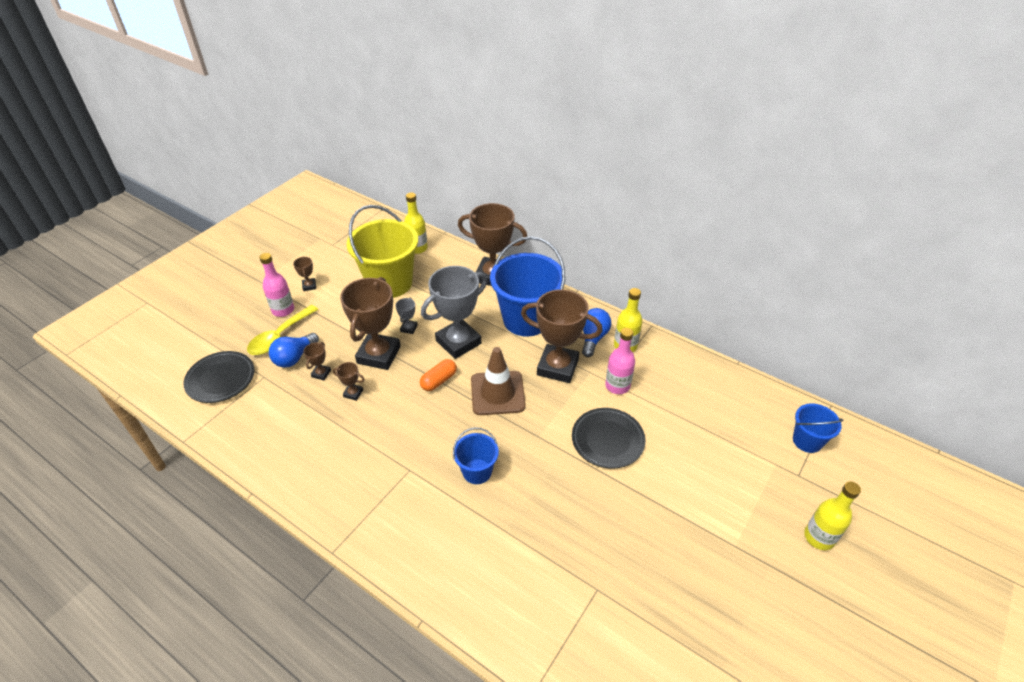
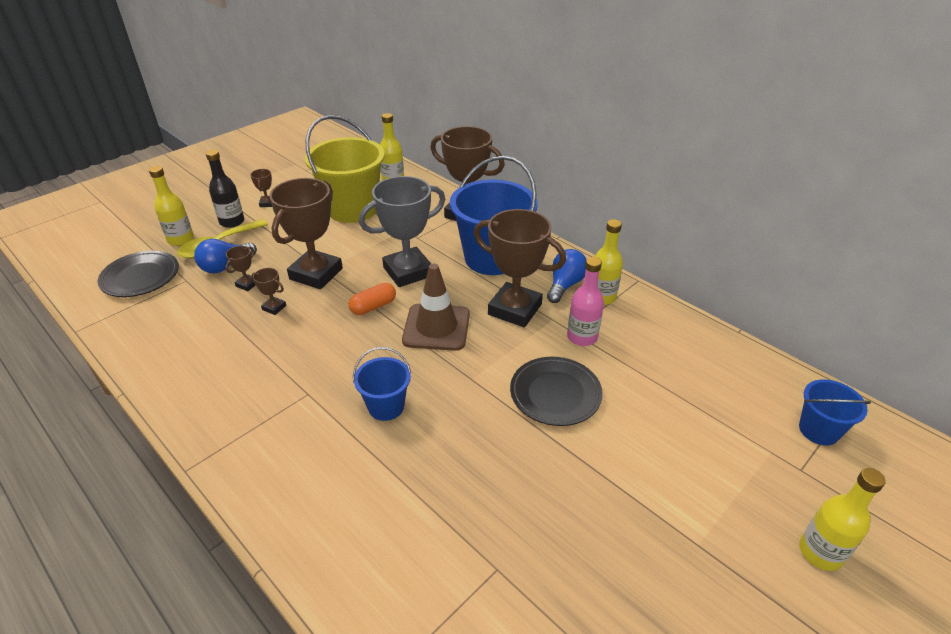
camera: 10 degrees right, 5 degrees down
pink bottle [260,253,294,317] -> black bottle [206,150,244,228]
grey trophy [396,298,417,334] -> none
none -> yellow bottle [149,166,194,246]

